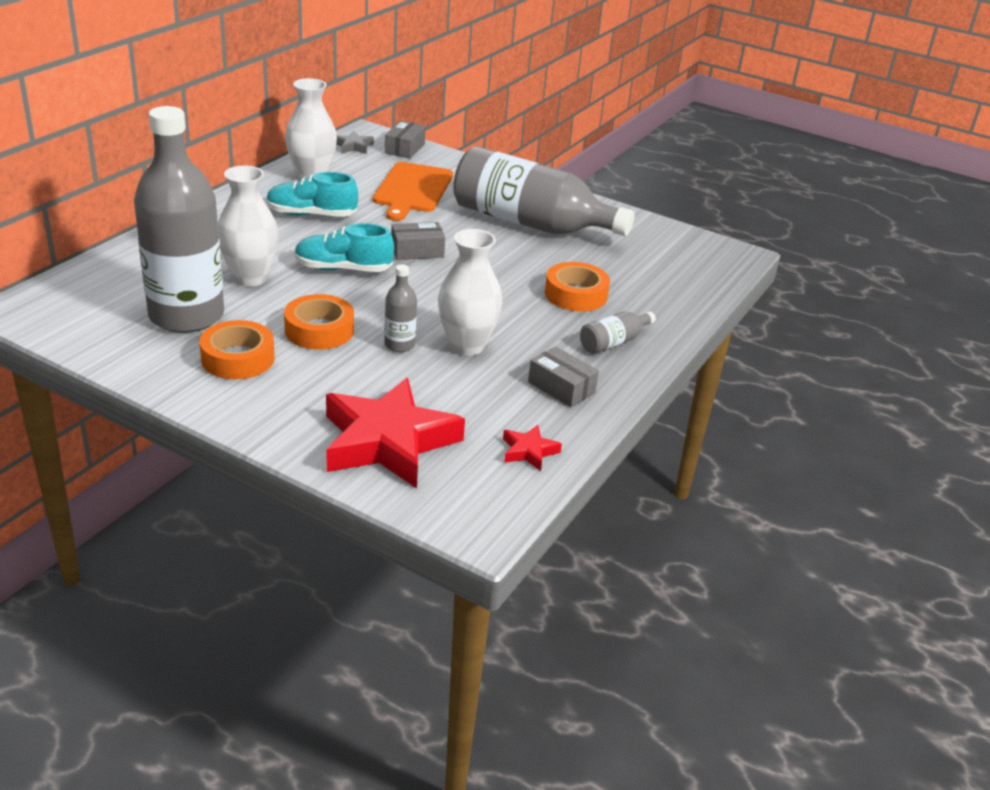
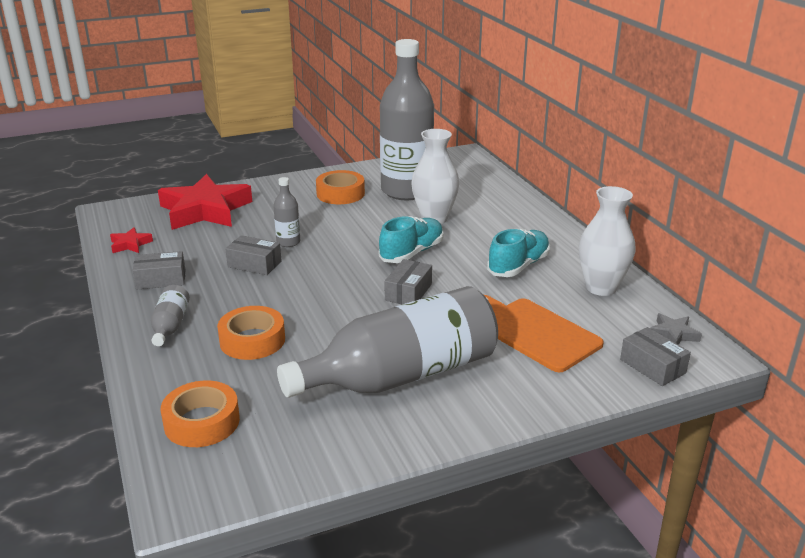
camera: 130 degrees right, 5 degrees down
orange tape [284,294,354,350] -> orange tape moved to [160,381,240,447]
white vase [438,229,503,356] -> grey box [225,235,282,275]

